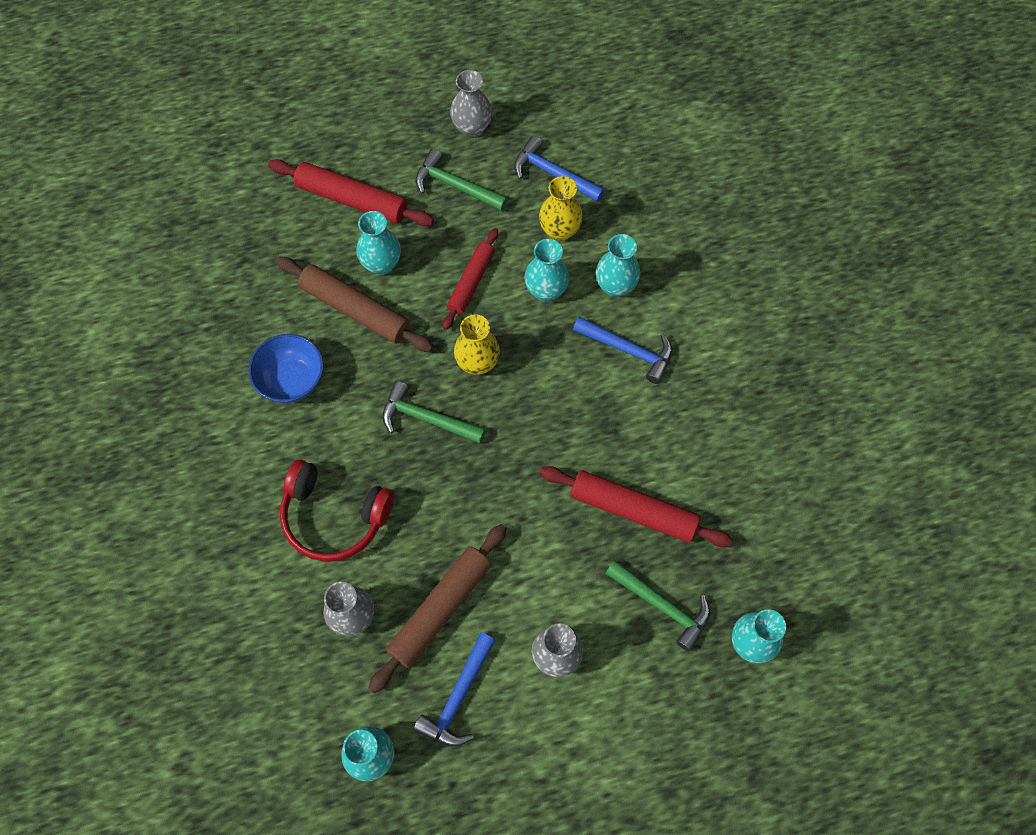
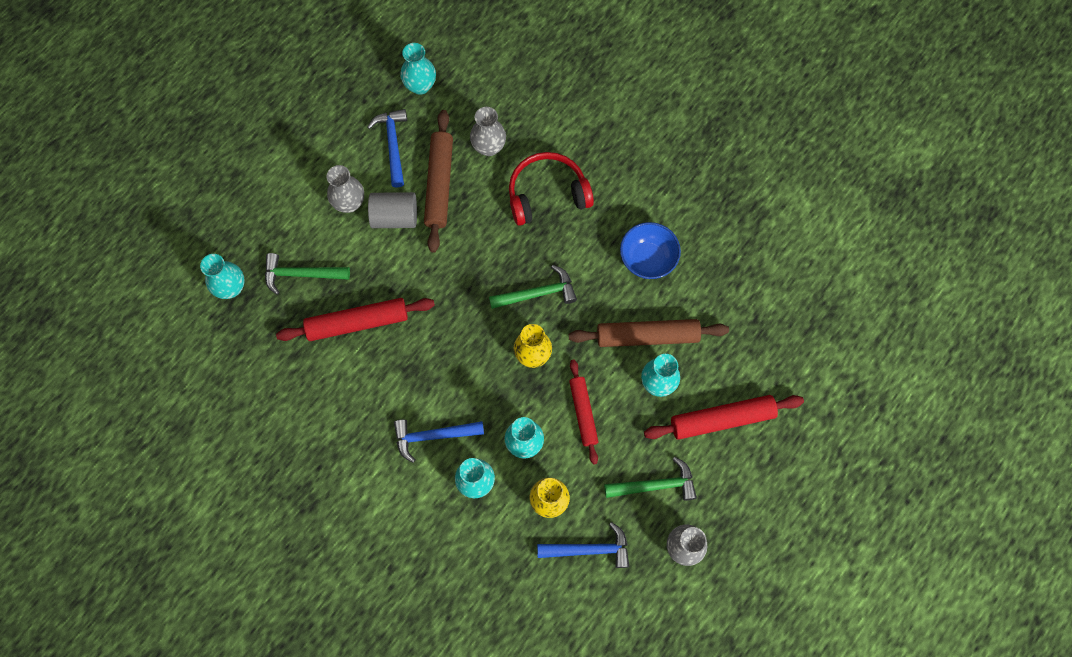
camera: 145 degrees right, 5 degrees up
none -> grey cylinder [368,192,417,228]

